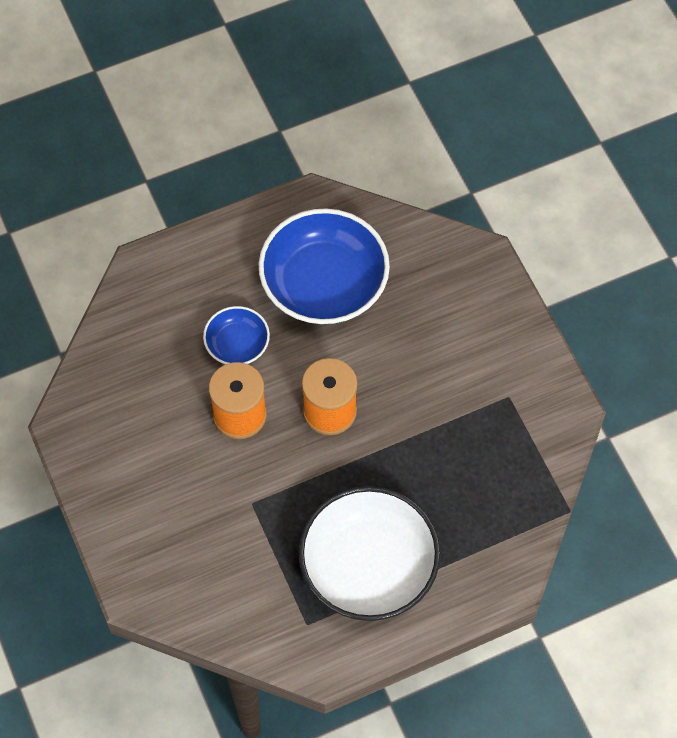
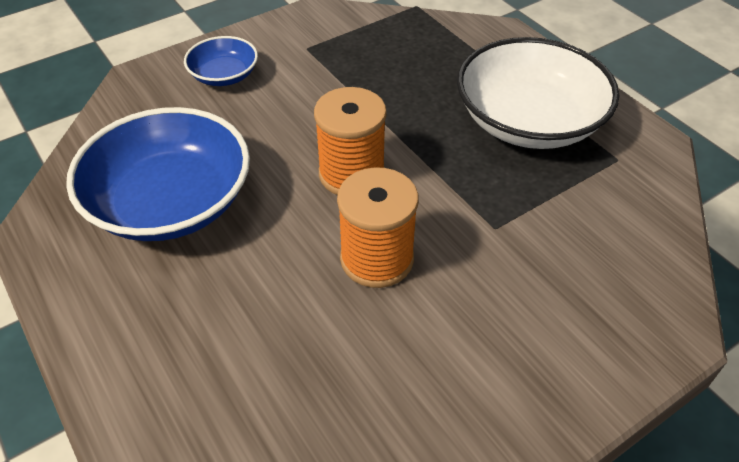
camera: 100 degrees left, 15 degrees down
blue bowl [203,306,270,364] -> blue bowl moved to [184,36,258,86]

